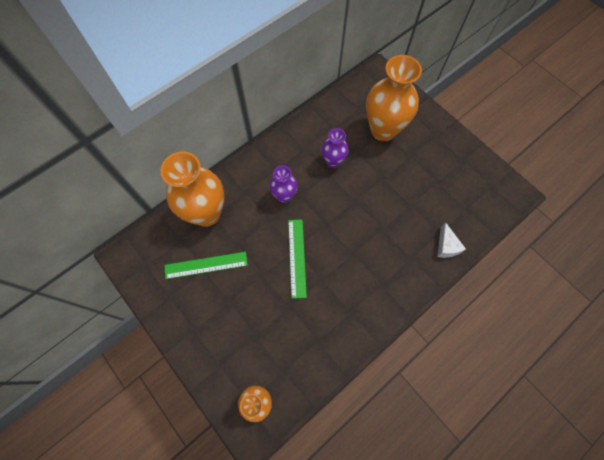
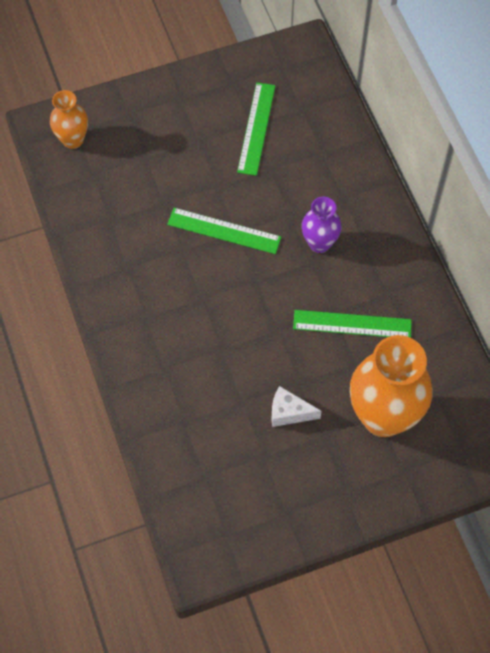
camera: 110 degrees right, 5 degrees down
orange vase [160,152,224,227] -> none
purple vase [322,128,349,168] -> green ruler [293,310,412,338]
white cheese [437,222,466,258] -> white cheese moved to [272,386,321,427]

